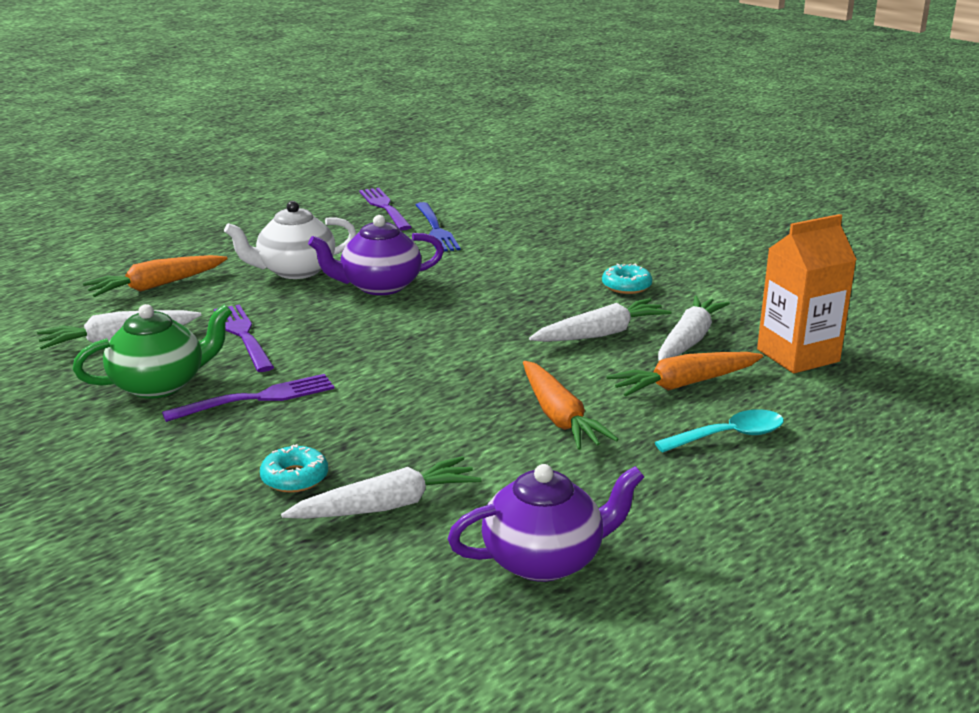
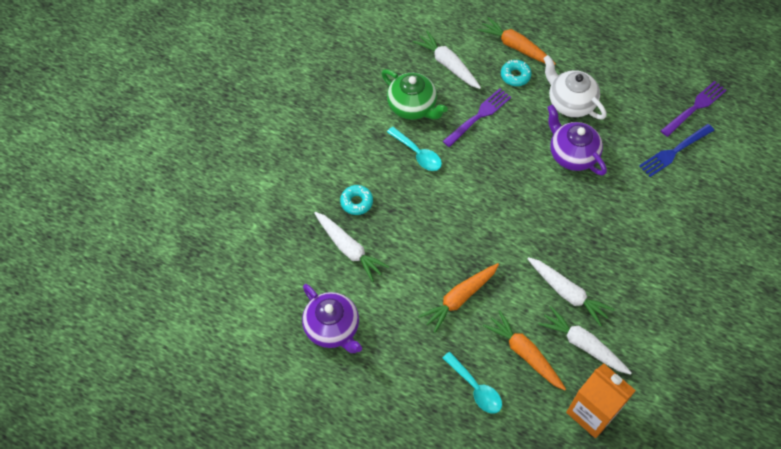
camera: 70 degrees right, 35 degrees up
purple fork [162,374,334,422] -> turquoise spoon [387,127,442,171]
turquoise donut [602,263,652,294] -> turquoise donut moved to [501,60,531,86]
white carrot [658,295,730,362] -> white carrot turned 150 degrees counterclockwise [538,306,632,375]

